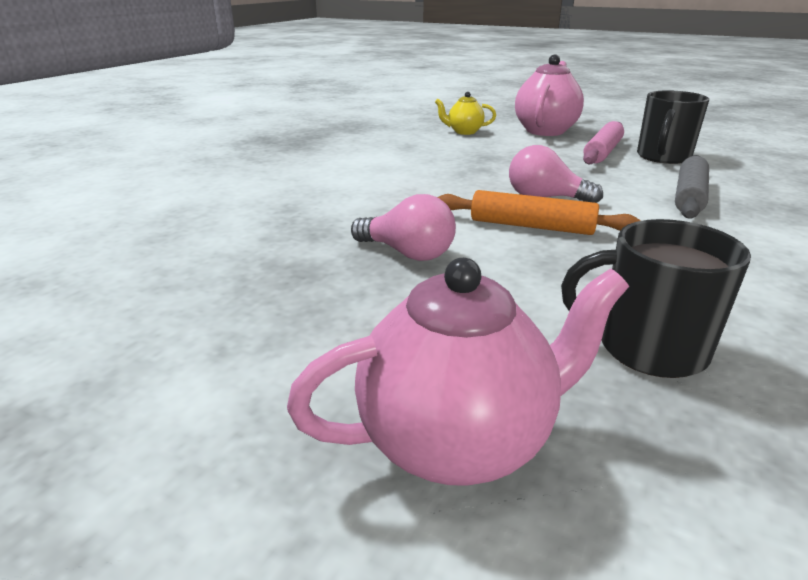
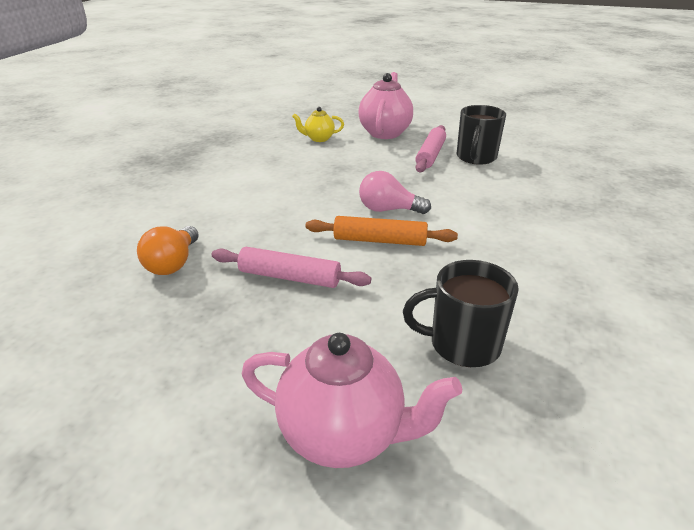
camera: 10 degrees left, 5 degrees up
pink teapot [287,258,629,486] -> pink teapot turned 45 degrees clockwise [242,333,462,468]
pink light bulb [351,194,456,261] -> pink rolling pin [212,247,371,288]
grey rolling pin [675,155,709,218] -> none
none -> orange light bulb [137,226,199,275]

